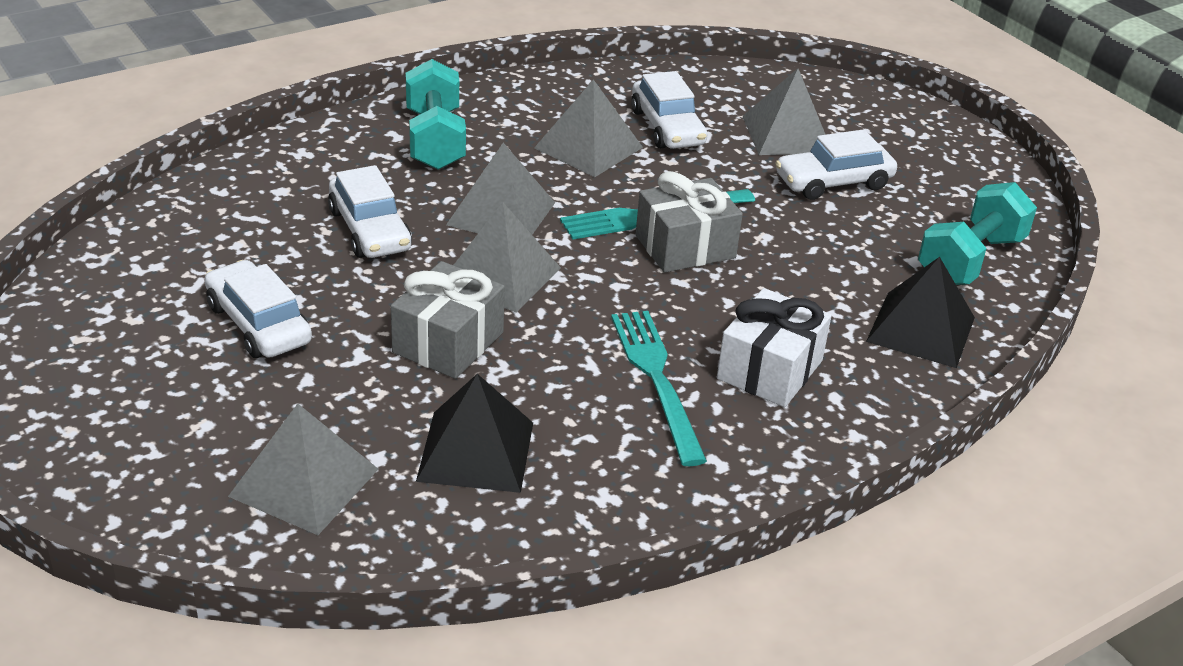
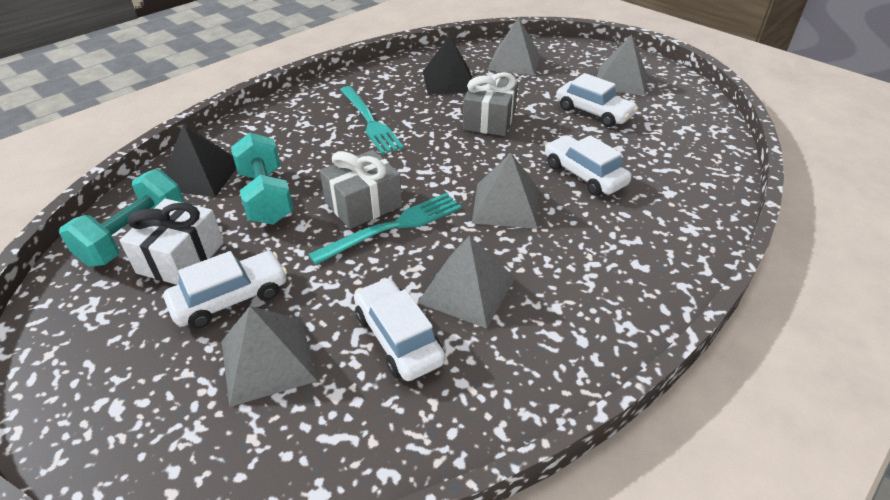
camera: 170 degrees right, 5 degrees up
turquoise dumbbell [406,59,466,170] -> turquoise dumbbell moved to [231,133,294,225]
grey pyramid [453,202,561,313] -> grey pyramid moved to [597,34,647,95]
white gift [717,288,832,407] -> white gift moved to [119,199,224,285]

